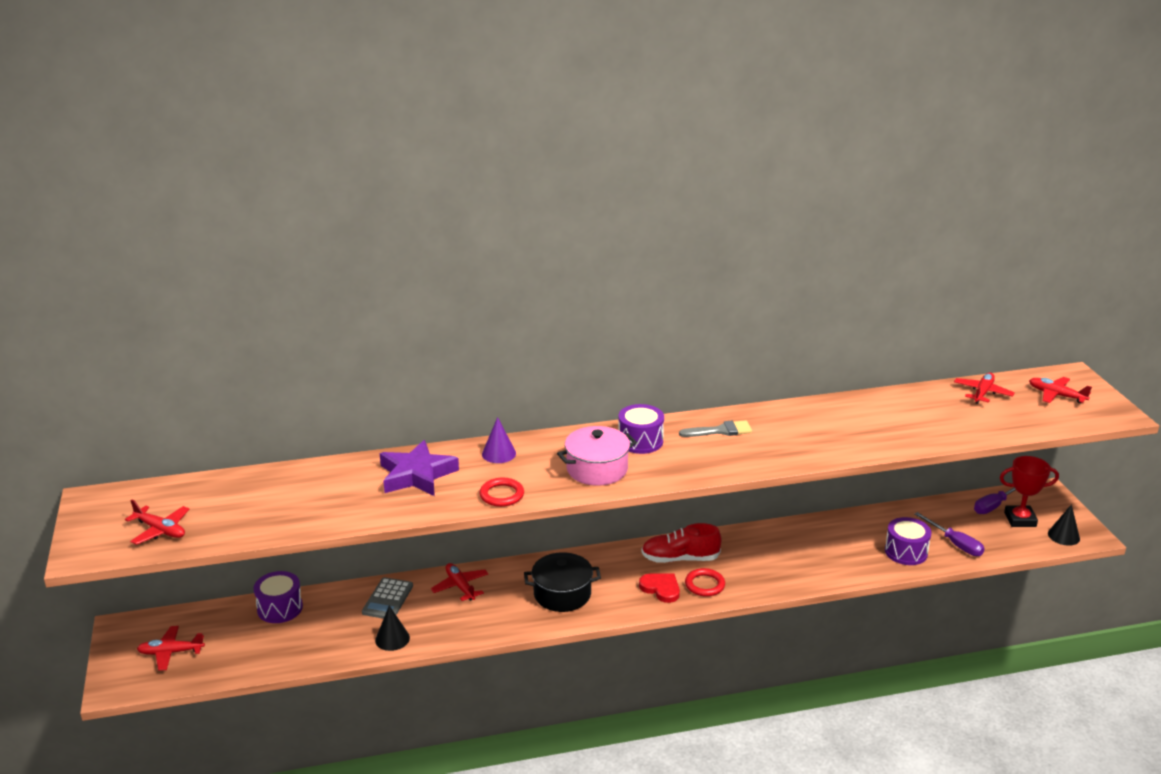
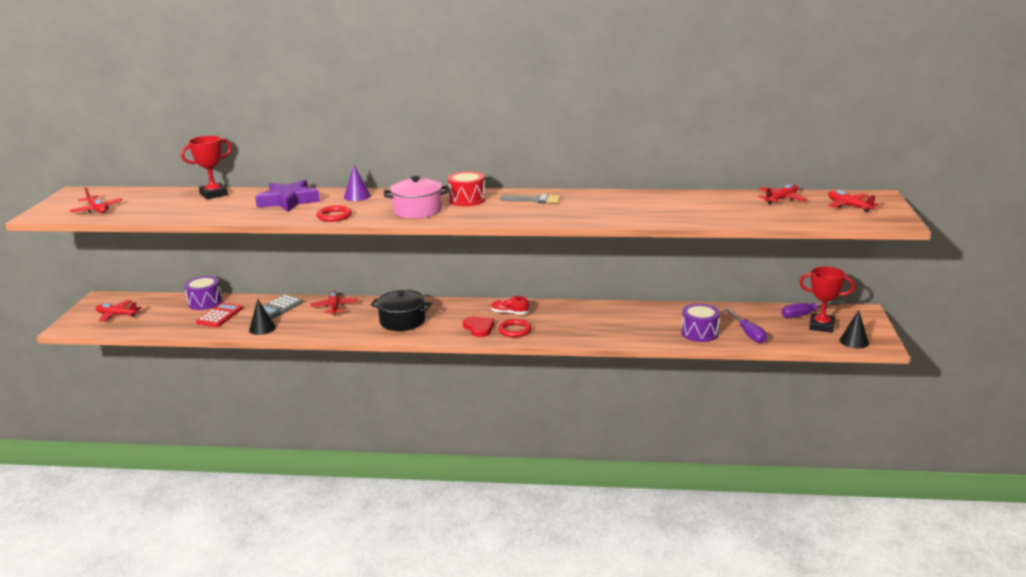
camera: 20 degrees right, 5 degrees down
purple drum [618,404,664,454] -> red drum [448,171,486,206]
red shoe [641,523,721,563] -> red shoe [491,296,529,314], size x0.61
none -> red trophy [181,136,232,200]
none -> red calculator [196,303,243,327]

